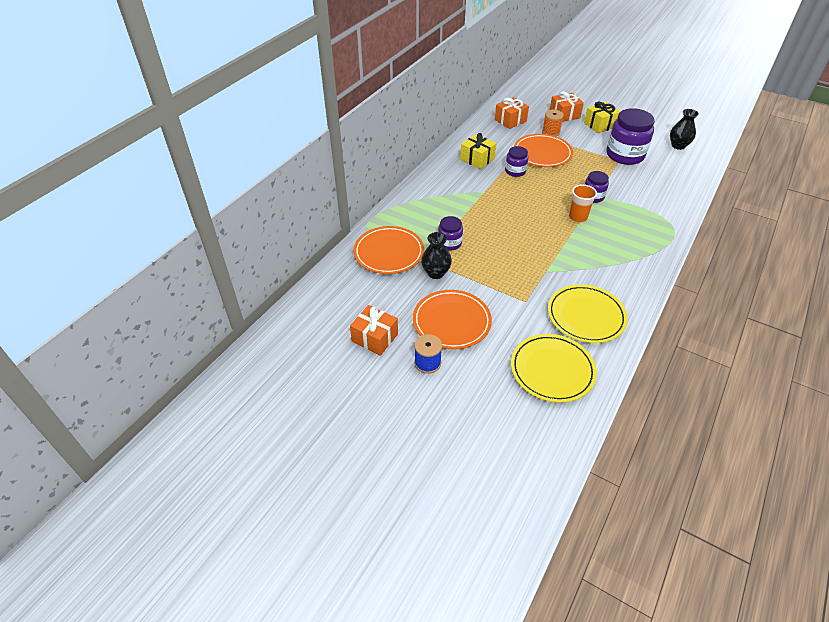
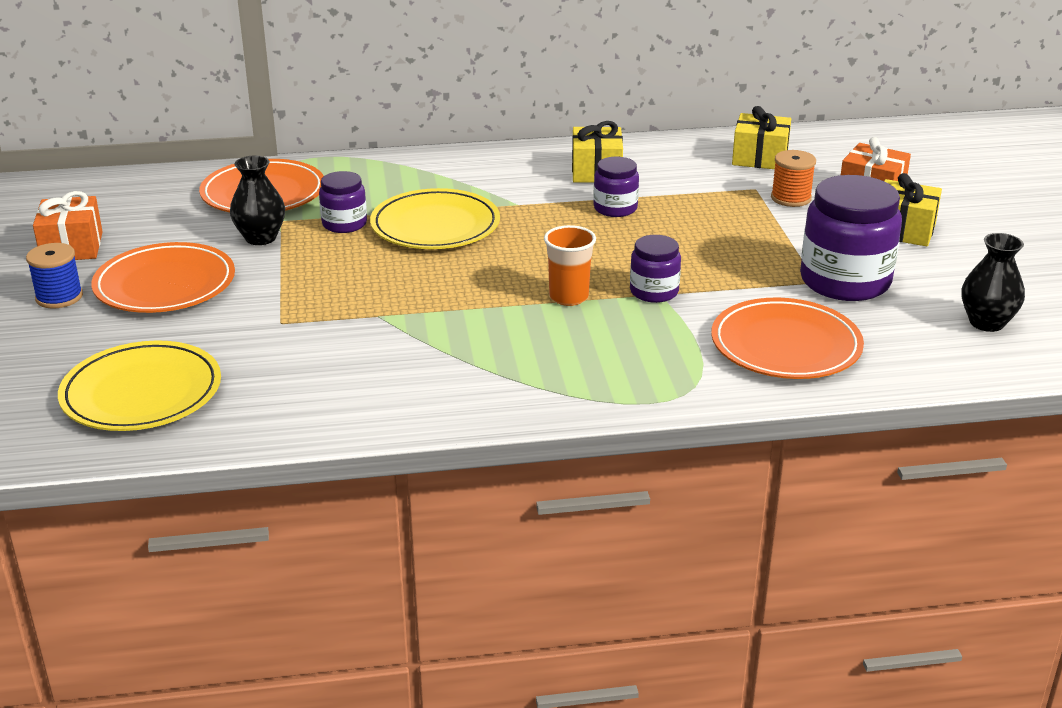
camera: 50 degrees right, 15 degrees down
orange gift [495,97,529,129] -> yellow gift [732,106,791,169]
orange plate [514,134,573,167] -> orange plate moved to [711,298,864,379]
yellow plate [548,284,628,343] -> yellow plate moved to [370,188,500,249]

